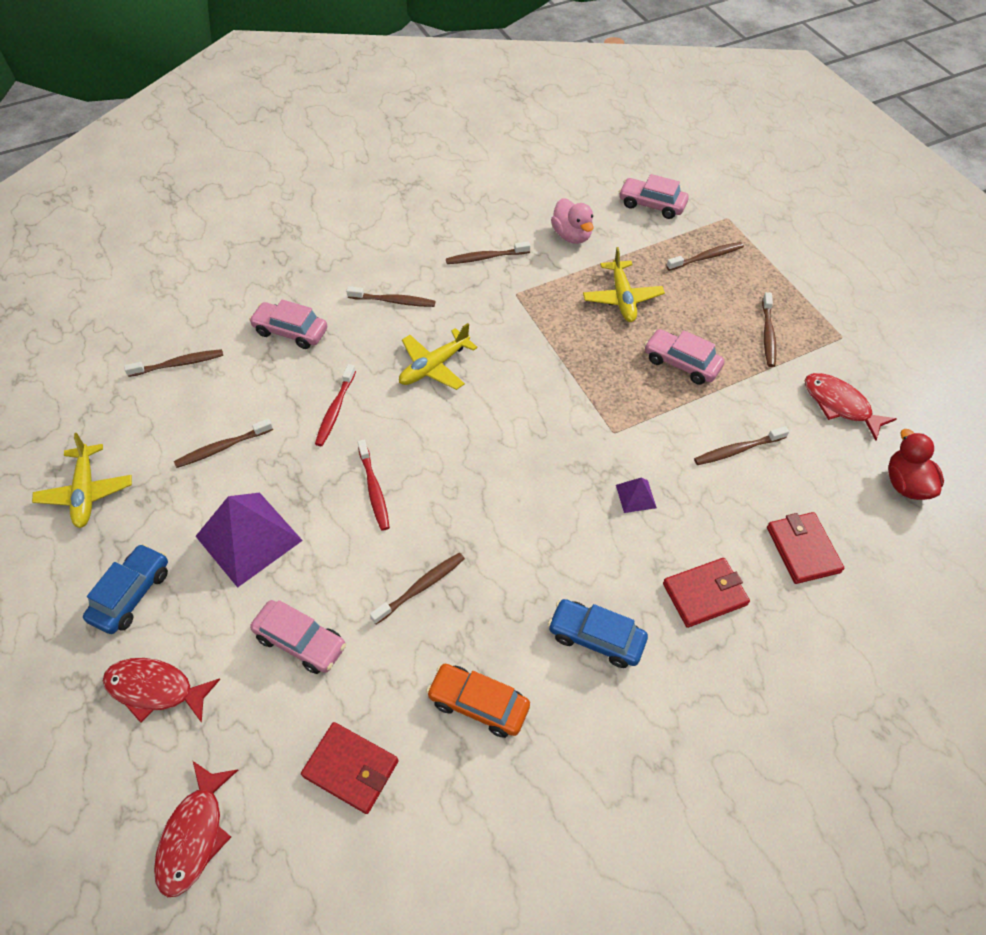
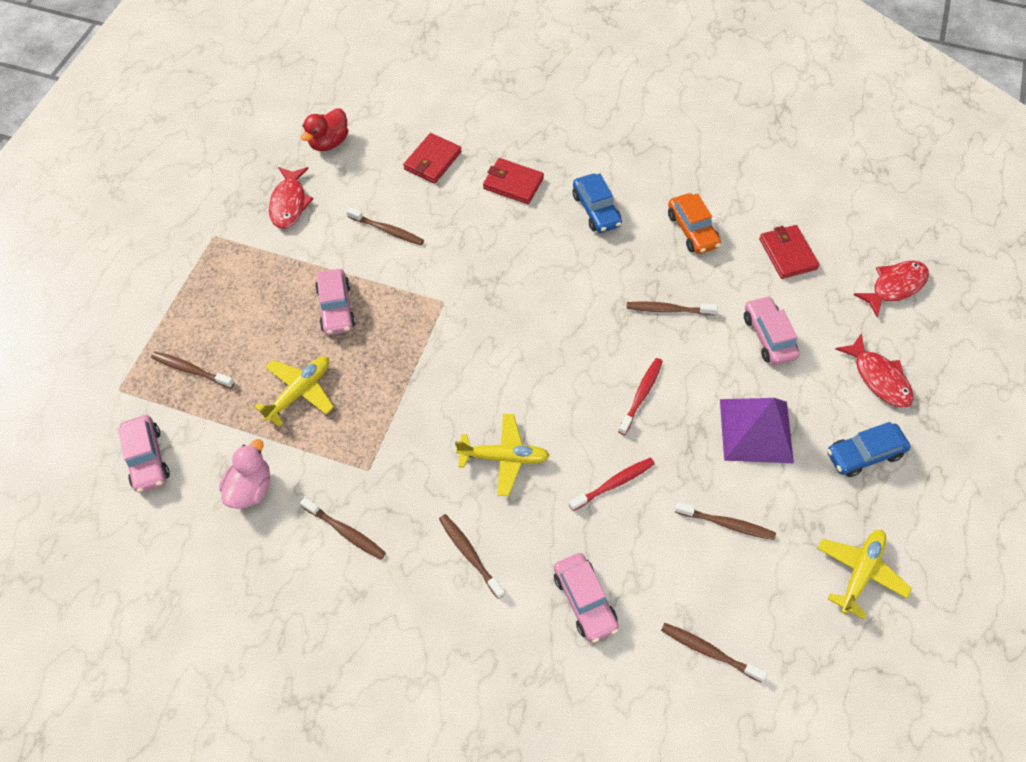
camera: 135 degrees left, 5 degrees up
purple pyramid [616,478,657,513] -> none
brown toothbrush [762,292,776,367] -> none

